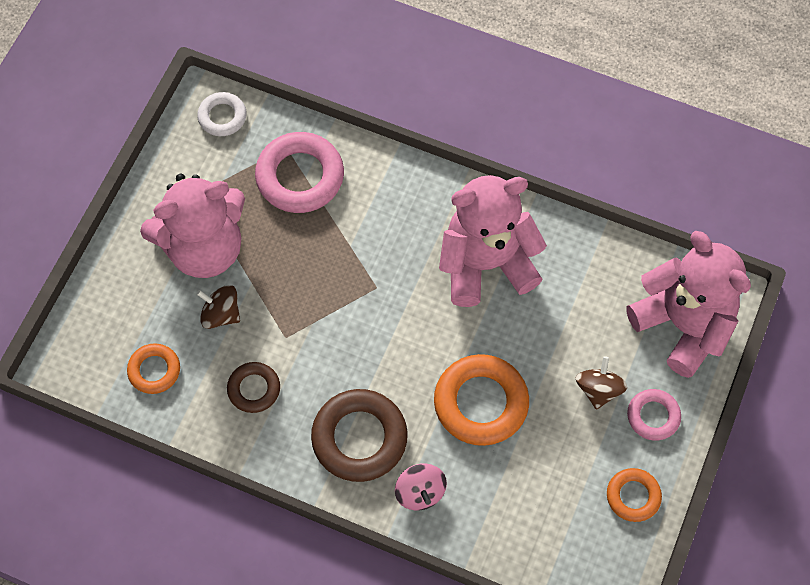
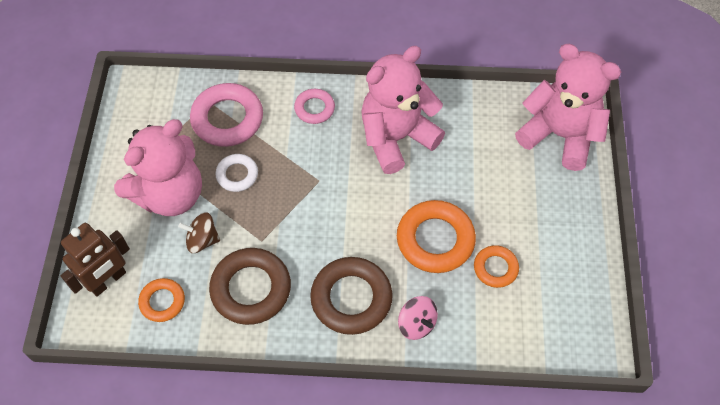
camera: 20 degrees left, 5 degrees down
white ring [197,92,247,136] -> white ring moved to [215,154,258,192]
brown ring [227,362,280,413] -> brown ring [209,248,291,325], size x1.77
brown spinning top [576,356,627,410] -> none
orange ring [607,468,662,522] -> orange ring moved to [474,245,519,288]
pink ring [627,389,681,441] -> pink ring moved to [294,89,335,124]
none -> brown robot [61,223,130,297]

